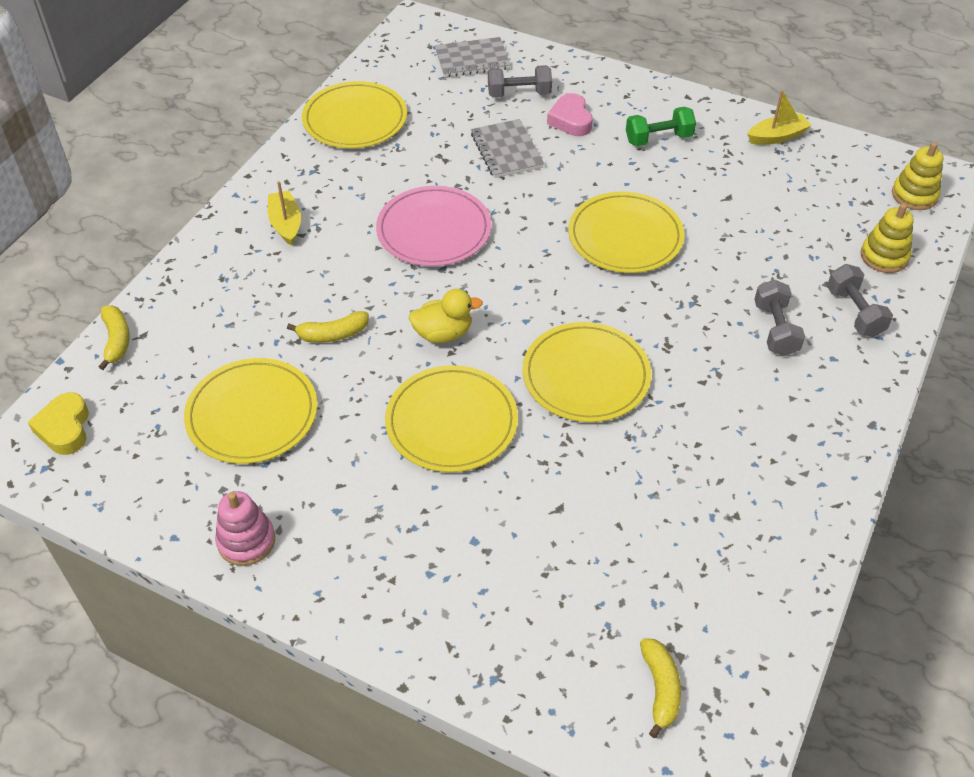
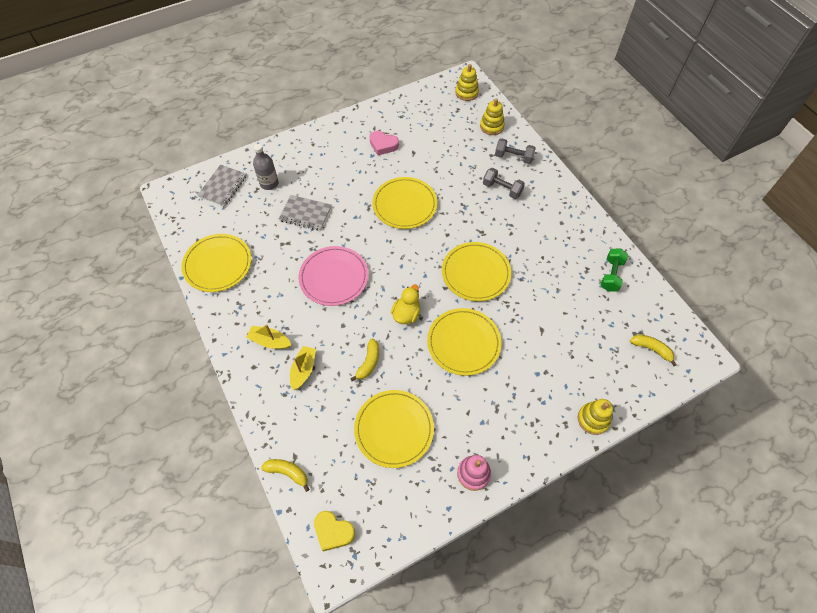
camera: 55 degrees left, 10 degrees up
grey dumbbell [488,65,552,97] -> grey bottle [253,144,279,190]
pink heart [547,93,593,136] -> pink heart moved to [369,131,399,155]
green dumbbell [626,107,696,146] -> green dumbbell moved to [600,248,628,292]
yellow boat [747,90,812,145] -> yellow boat moved to [290,346,316,390]
none -> yellow stacking toy [578,399,613,435]

